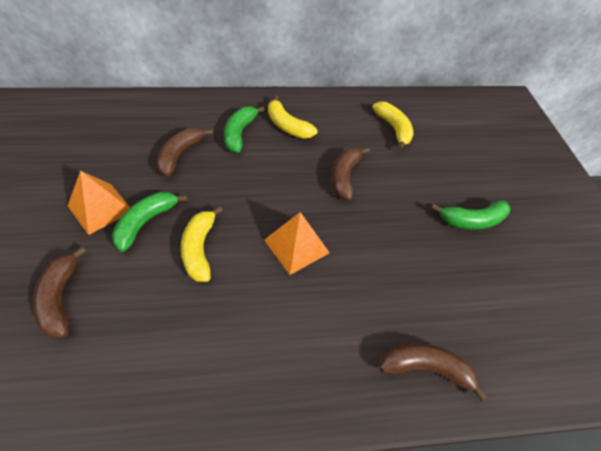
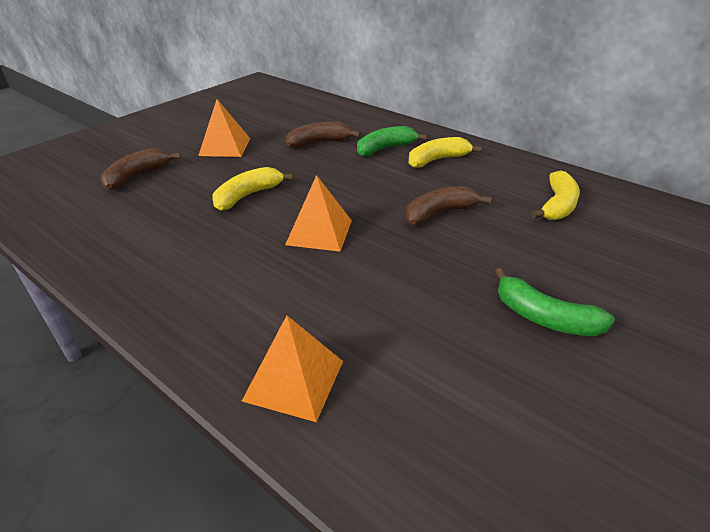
camera: 50 degrees right, 15 degrees down
green banana [112,192,188,252] -> none
yellow banana [268,95,317,139] -> yellow banana turned 60 degrees clockwise [409,137,482,168]
brown banana [379,343,487,401] -> orange pyramid [242,316,343,422]

